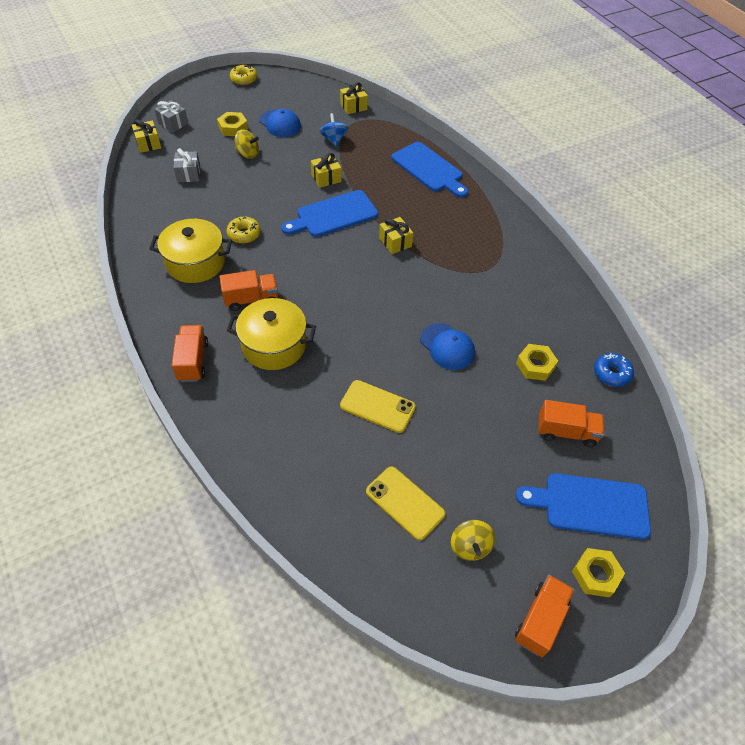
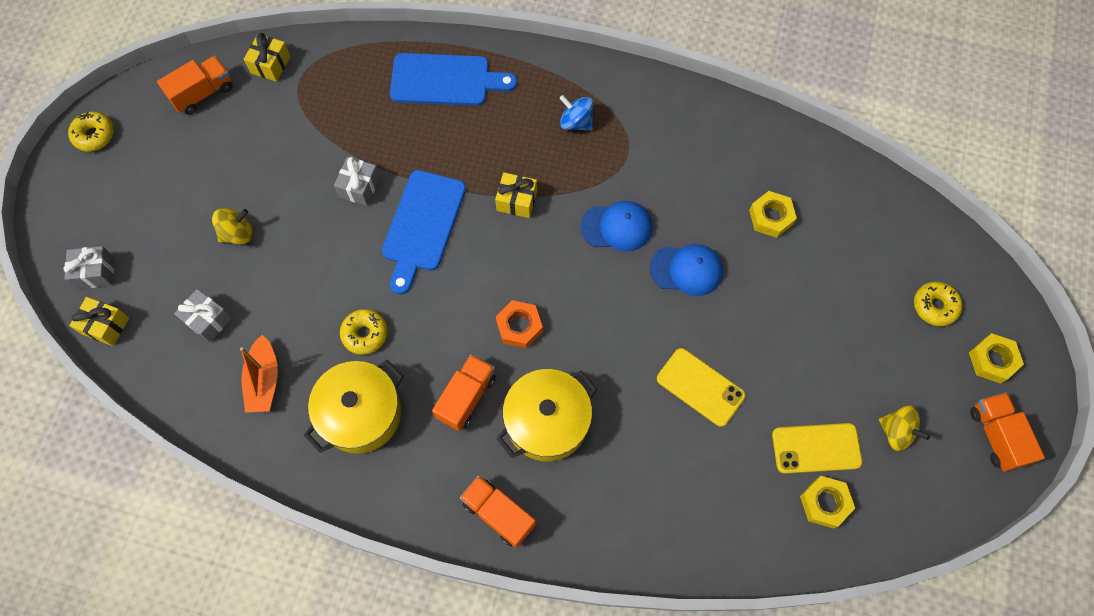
camera: 45 degrees left, 15 degrees up
yellow nut [217,112,248,136] -> yellow nut moved to [800,476,855,528]
blue cap [259,109,301,137] -> blue cap moved to [581,201,652,252]
yellow gift [311,153,342,188] -> grey gift [334,157,380,206]
blue spinning top [320,113,348,147] -> blue spinning top moved to [559,95,593,131]
yellow phone [340,380,416,433] -> yellow phone turned 60 degrees clockwise [657,348,746,427]
blue cutting board [516,473,651,540] -> yellow donut [914,282,962,326]
orange truck [538,400,604,447] -> orange truck moved to [157,56,233,115]
blue donut [594,353,634,387] -> none
none -> orange boat [240,335,278,412]
none -> orange nut [496,300,543,348]

